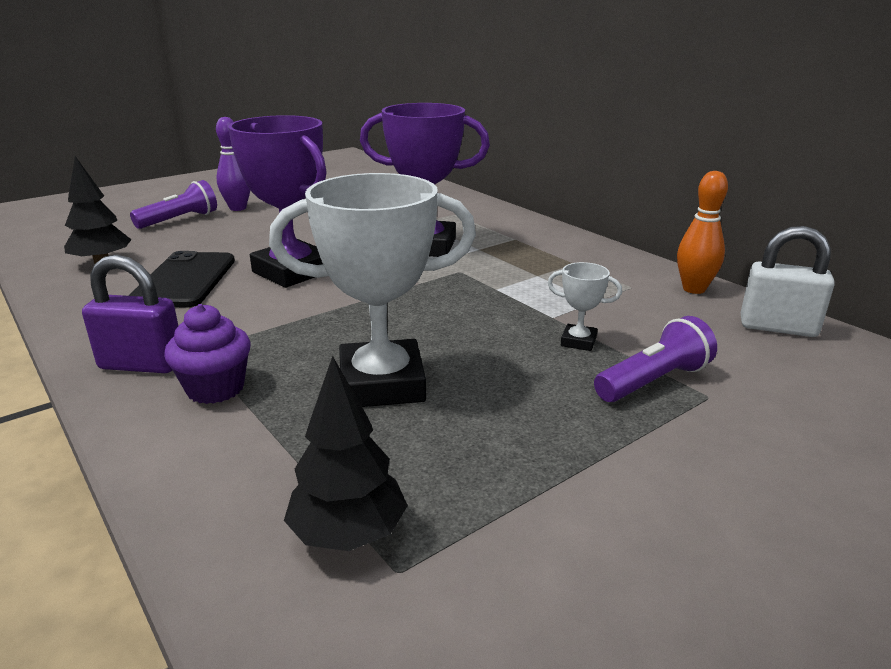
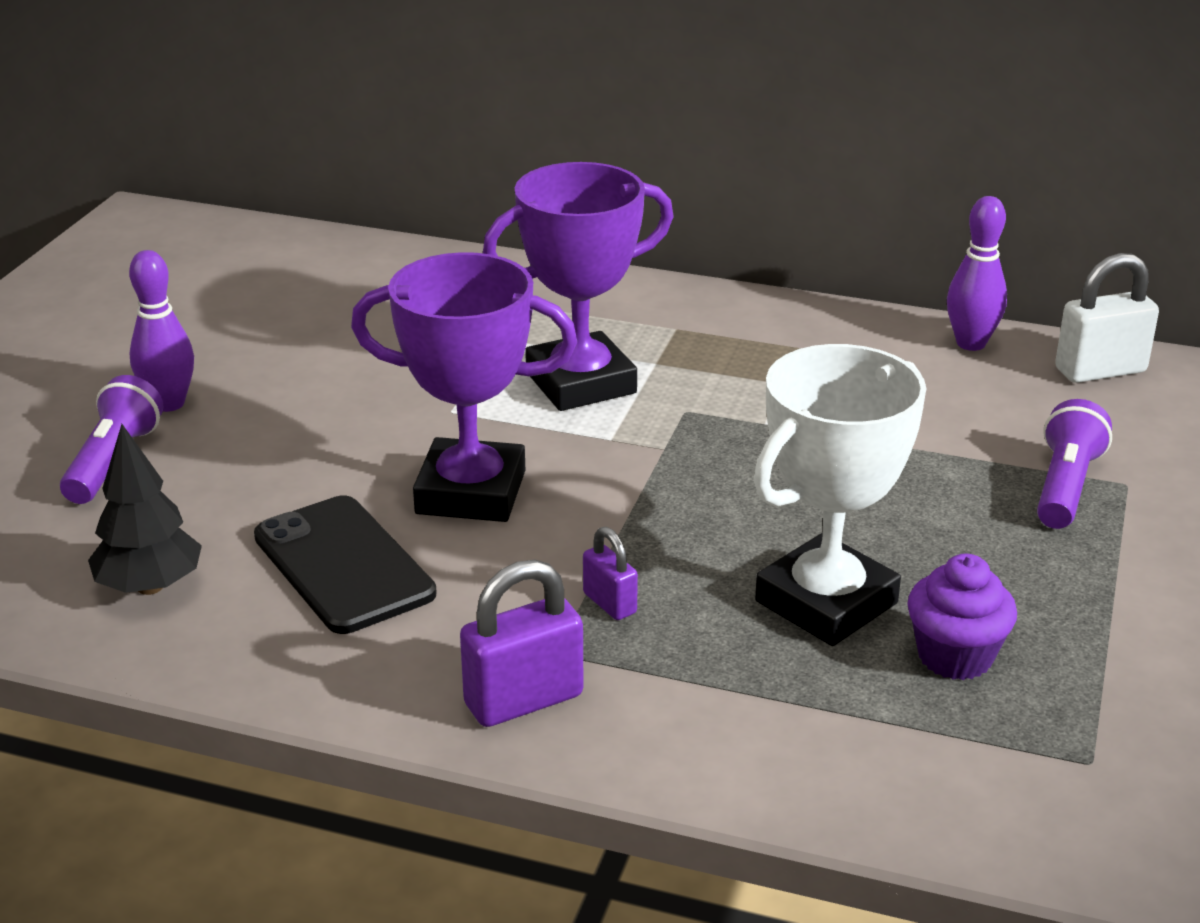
camera: 35 degrees left, 5 degrees up
purple cupcake [164,304,251,404] -> purple cupcake moved to [907,554,1017,680]
black tree [284,356,408,551] -> none
white trophy [548,262,622,351] -> none
orange bowling pin [677,171,728,294] -> purple bowling pin [947,196,1007,351]
none -> purple padlock [583,527,638,620]

